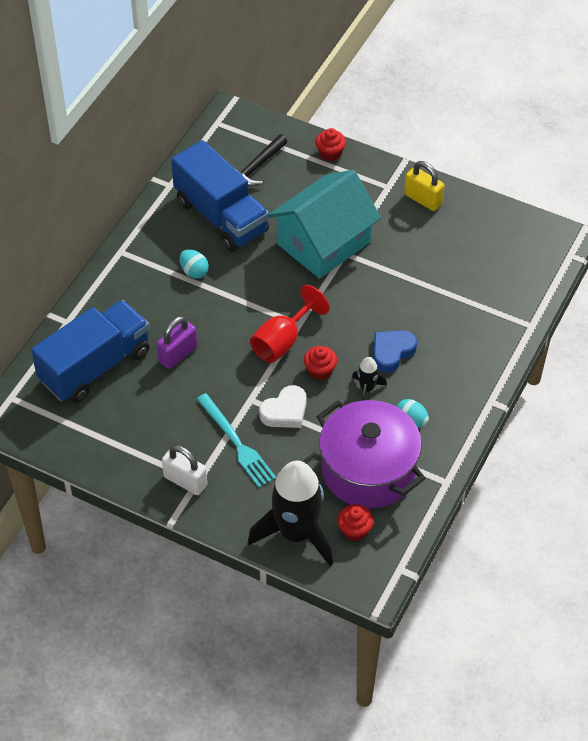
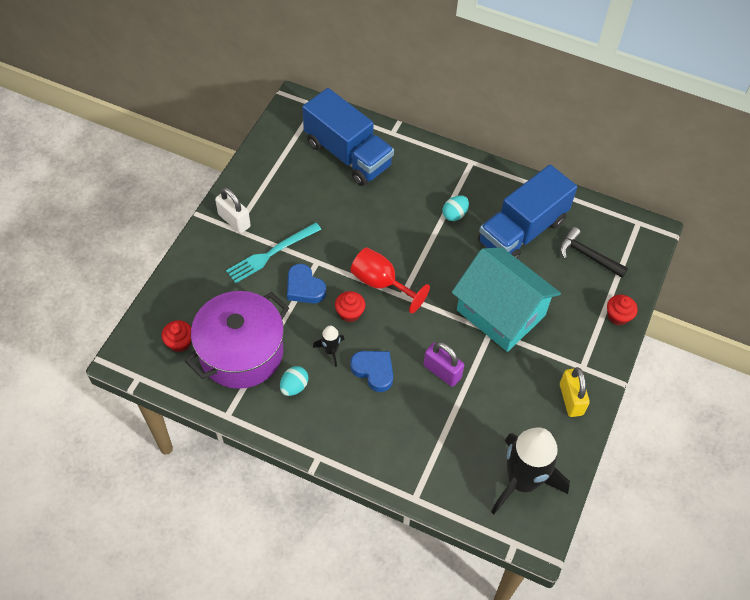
camera: 85 degrees right, 5 degrees up
purple padlock [156,316,197,369] -> purple padlock moved to [424,342,464,387]
white padlock [162,445,207,495] -> white padlock turned 75 degrees counterclockwise [215,188,251,233]
black rocket [248,461,333,566] -> black rocket moved to [491,427,570,514]
white heart [259,385,307,428] -> blue heart [287,264,326,303]
yellow padlock [404,161,444,211] -> yellow padlock turned 45 degrees counterclockwise [560,367,590,417]

